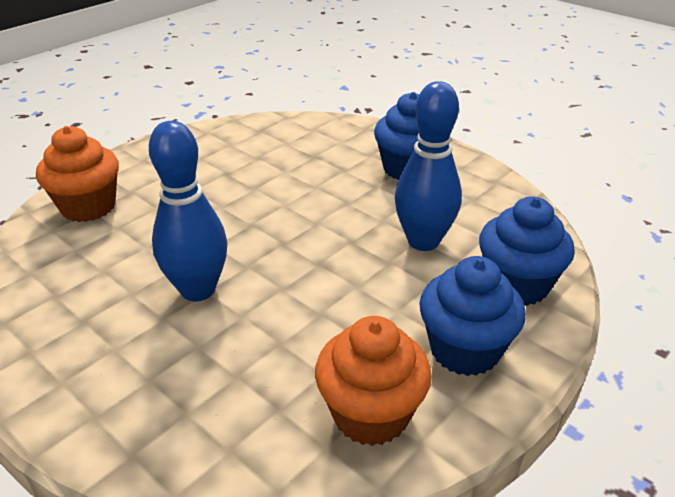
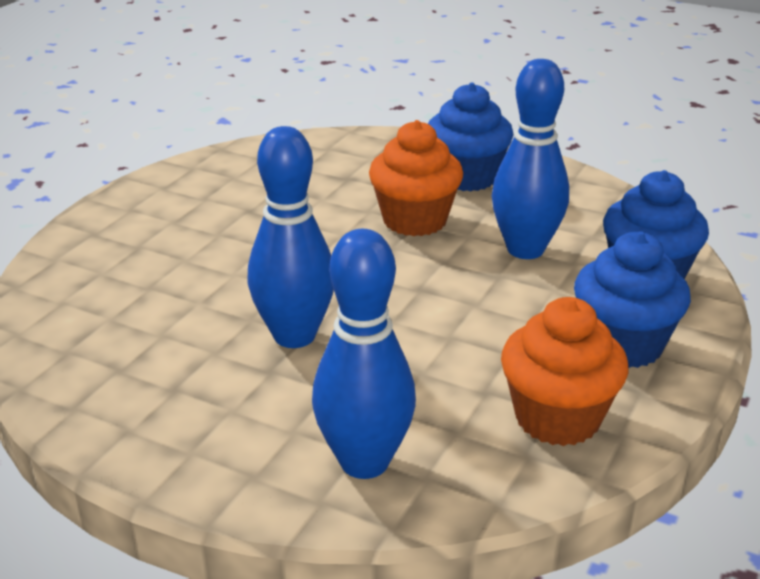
camera: 15 degrees left, 5 degrees down
orange cupcake [36,126,119,222] -> orange cupcake moved to [369,120,463,236]
none -> blue bowling pin [312,229,416,479]

